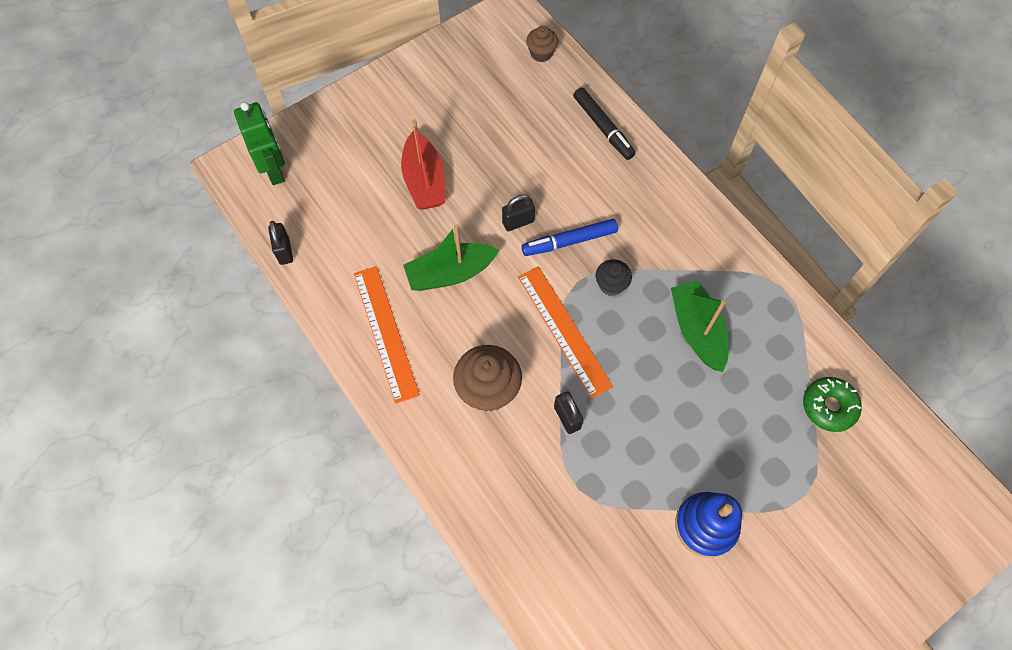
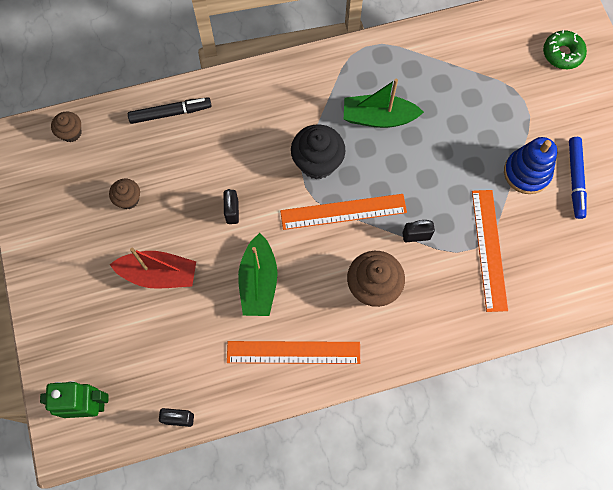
camera: 70 degrees left, 5 degrees up
blue marker [521,219,618,256] -> blue marker moved to [569,137,587,219]
black cupcake [596,259,632,296] -> black cupcake [291,124,345,179], size x1.76
green donut [803,377,862,432] -> green donut moved to [543,30,587,69]
none -> brown cupcake [109,179,140,209]
none -> orange ruler [472,190,508,312]

